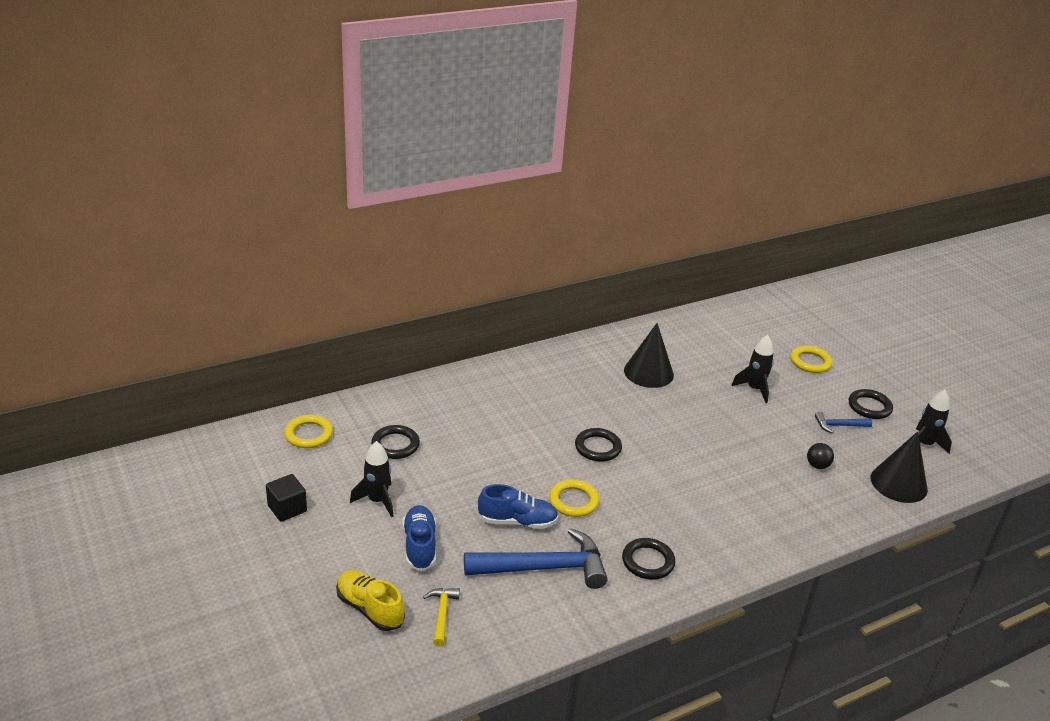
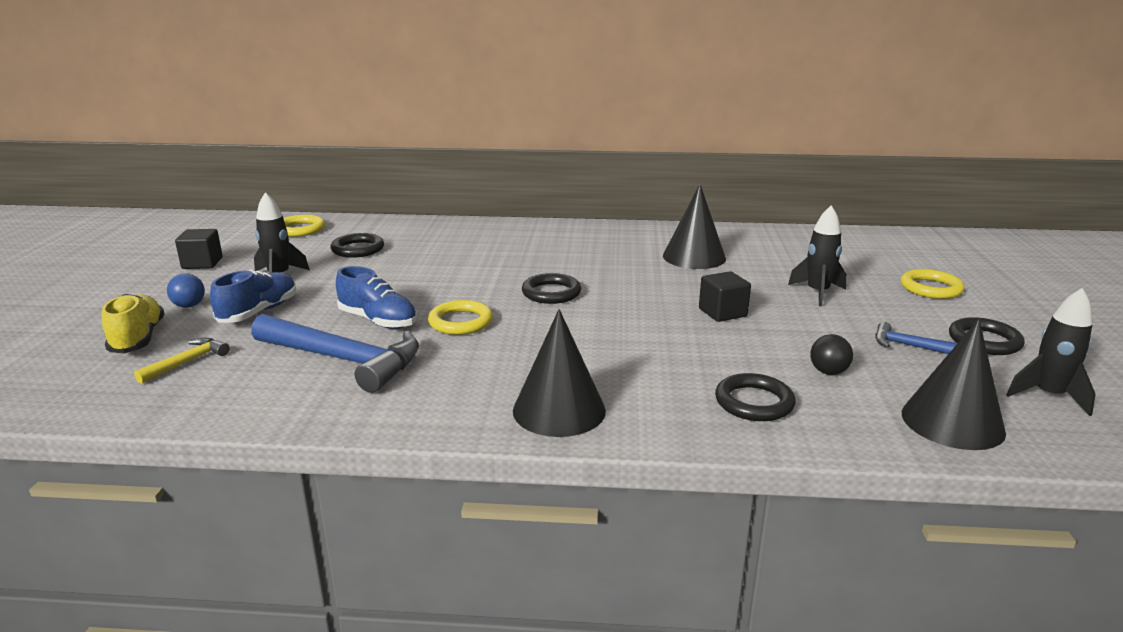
camera: 35 degrees right, 10 degrees down
black ring [622,538,675,580] -> black ring moved to [715,373,796,421]
none -> blue ball [167,273,205,308]
none -> black cone [513,309,606,437]
none -> black cube [699,271,751,322]

